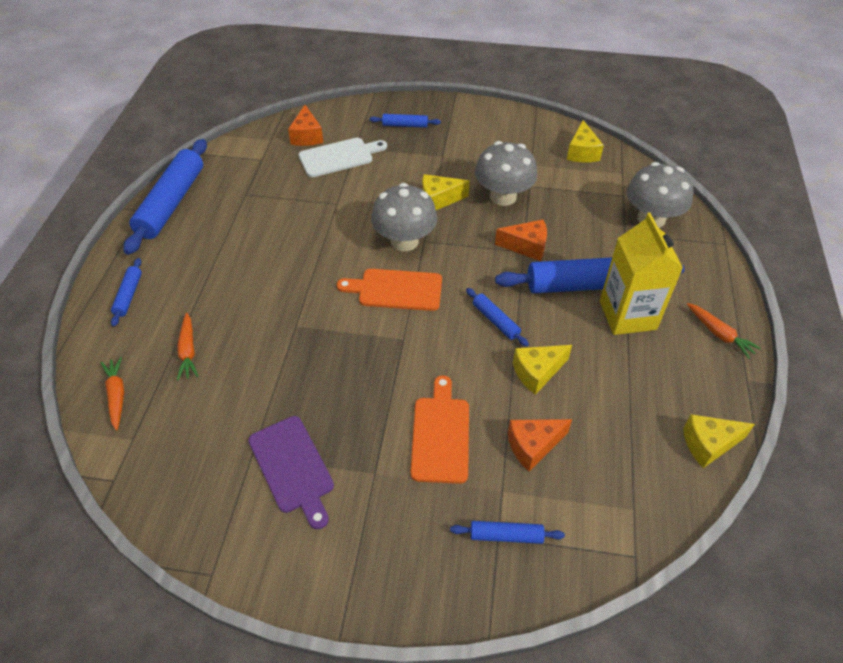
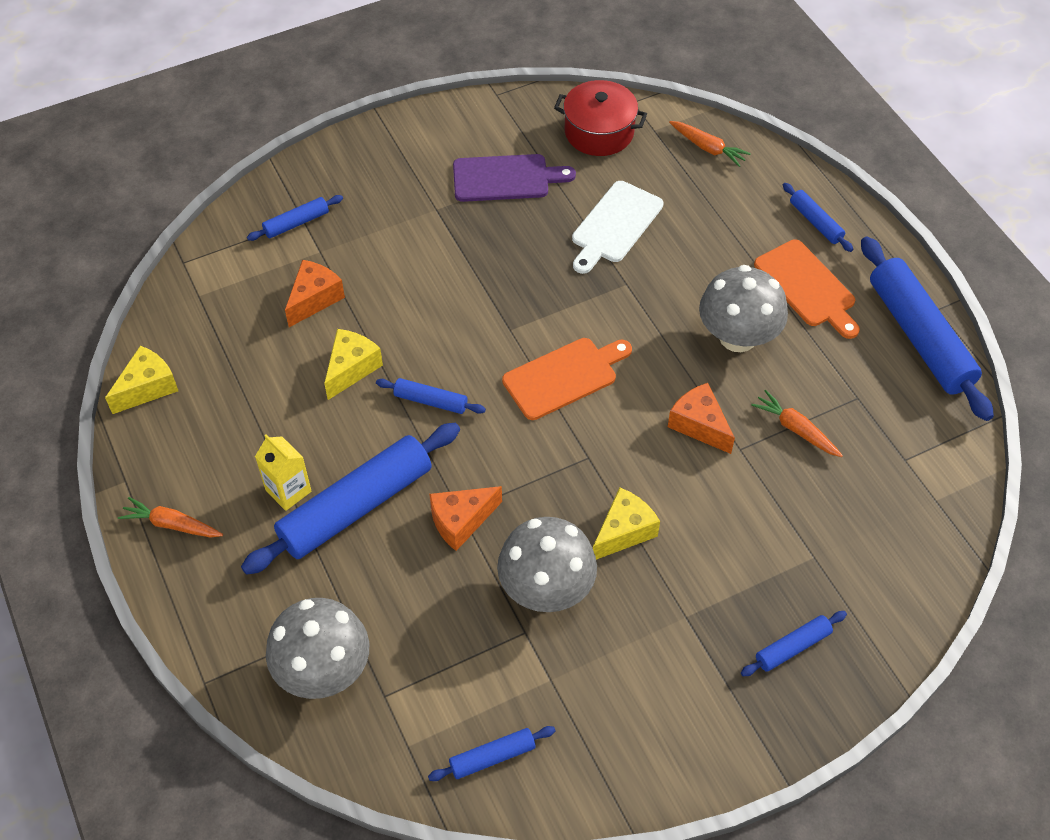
camera: 145 degrees right, 5 degrees up
orange carrot [177,313,198,380] -> orange carrot moved to [751,390,843,457]
purple cutting board [248,416,334,529] -> purple cutting board turned 150 degrees clockwise [453,154,576,202]
orange cheese [288,105,323,146] -> orange cheese moved to [668,383,735,454]
white cutting board [298,137,387,177] -> white cutting board moved to [572,181,664,274]
grey mushroom [371,183,437,251] -> grey mushroom moved to [699,265,788,352]
orange cutting board [410,375,469,484] -> orange cutting board moved to [754,239,860,339]
yellow cheese [567,120,604,162] -> blue rolling pin [428,726,556,781]
yellow carton [600,212,683,335] -> yellow carton [255,435,312,511], size x0.55
none -> red pot [554,80,647,156]

